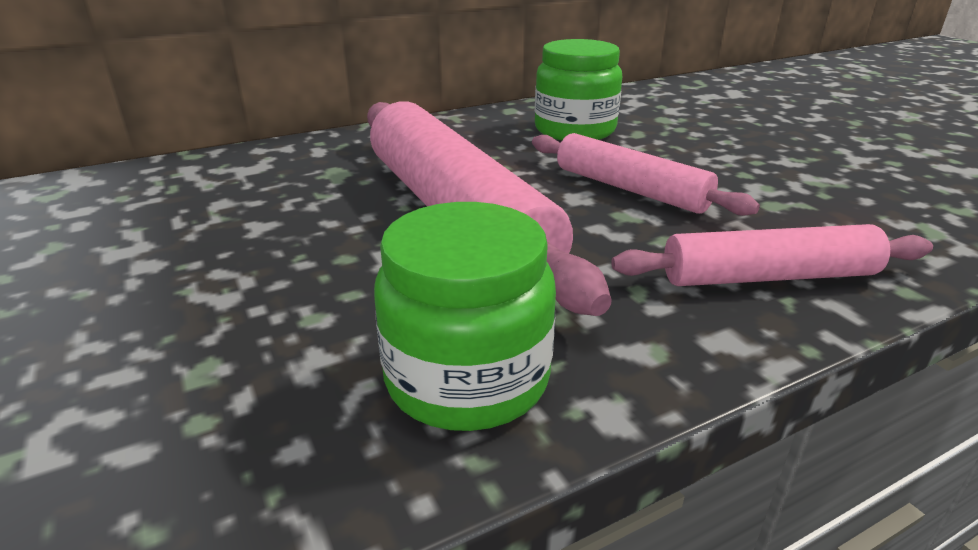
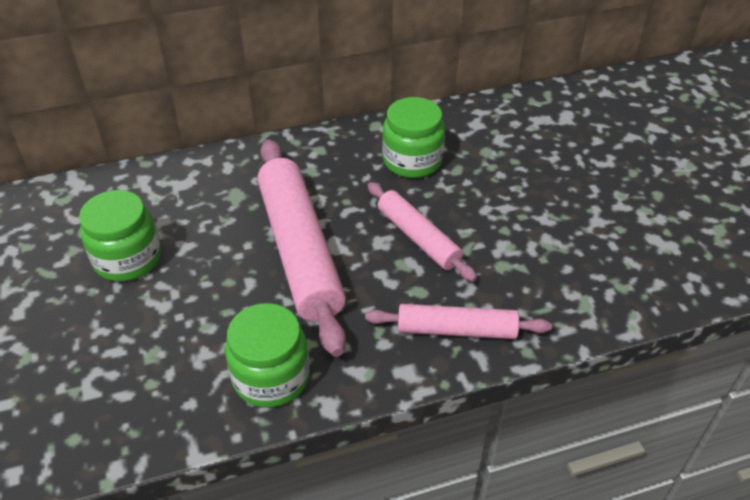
camera: 10 degrees right, 15 degrees up
none -> green jar [79,190,161,282]

